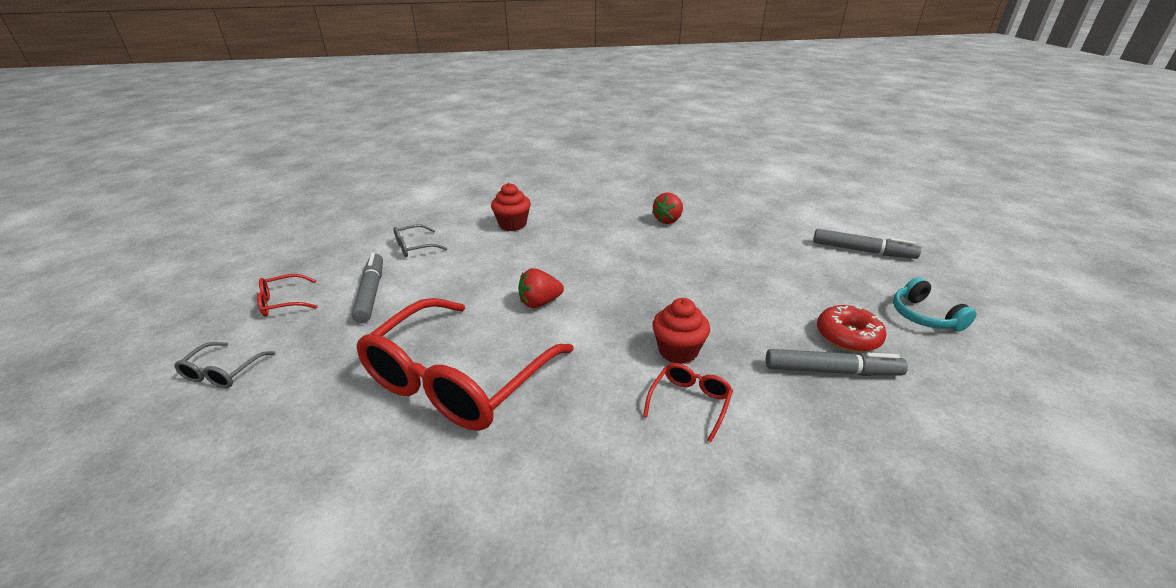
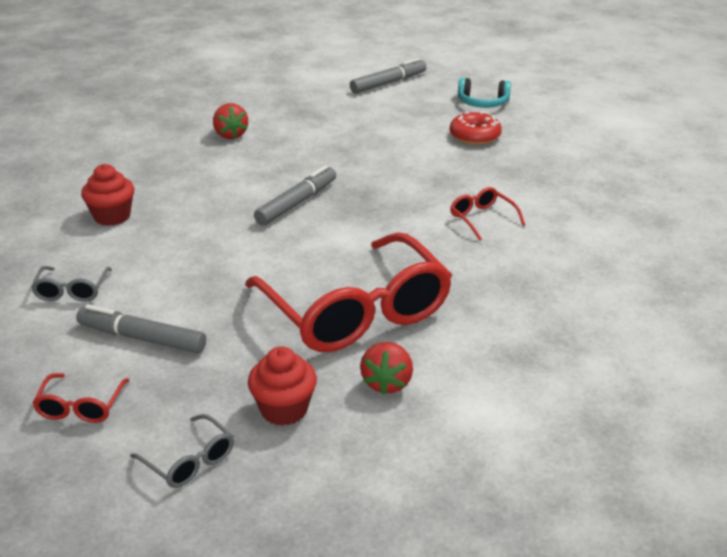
camera: 60 degrees left, 0 degrees up
red strawberry [518,268,564,308] -> red strawberry moved to [360,342,413,395]
red cupcake [652,298,710,364] -> red cupcake moved to [248,347,317,426]
grey marker [766,349,908,376] -> grey marker moved to [254,165,336,226]

